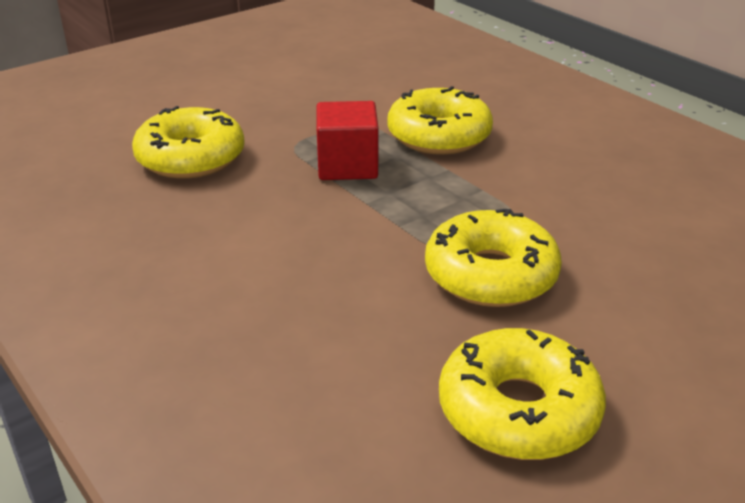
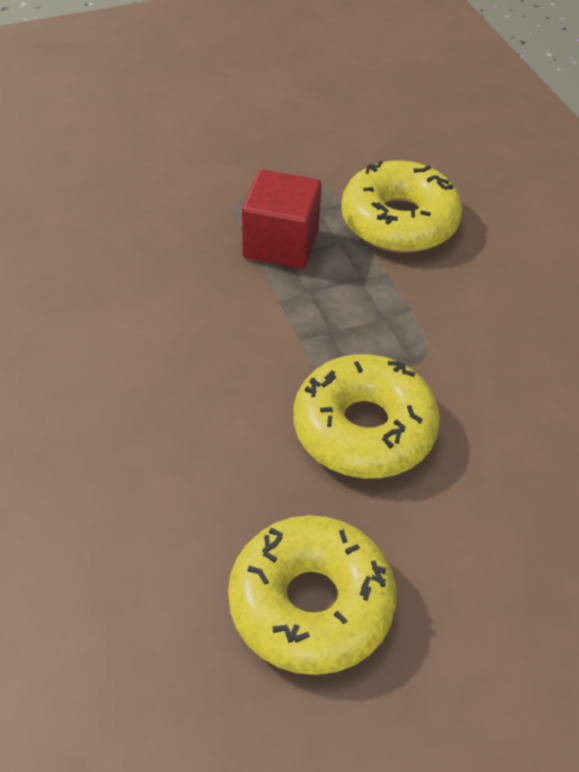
camera: 15 degrees right, 15 degrees up
yellow donut [132,106,245,179] -> none

